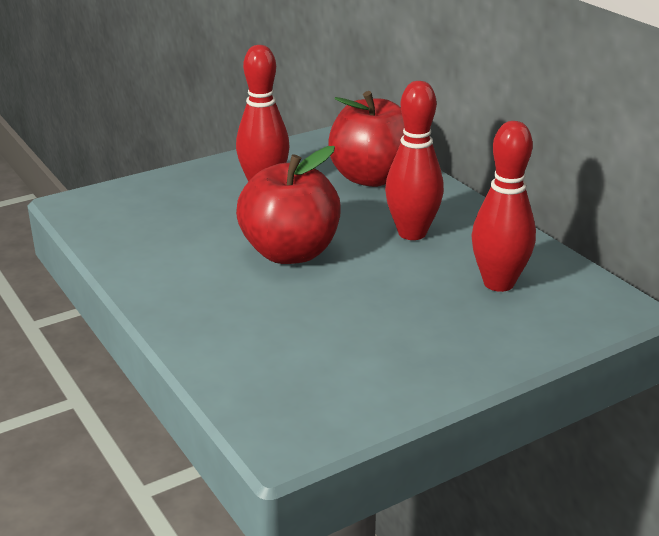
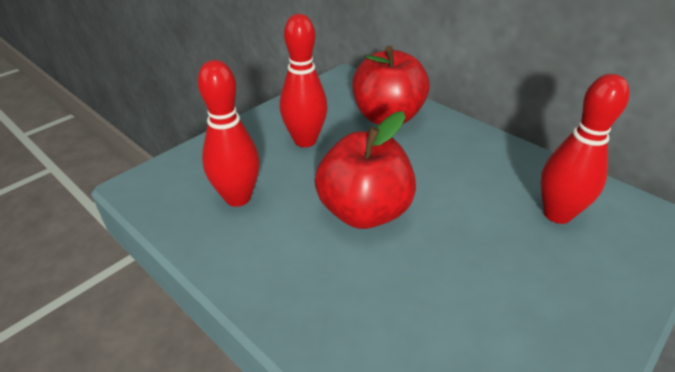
camera: 15 degrees left, 10 degrees up
red bowling pin [385,81,444,240] -> red bowling pin moved to [198,60,260,207]

